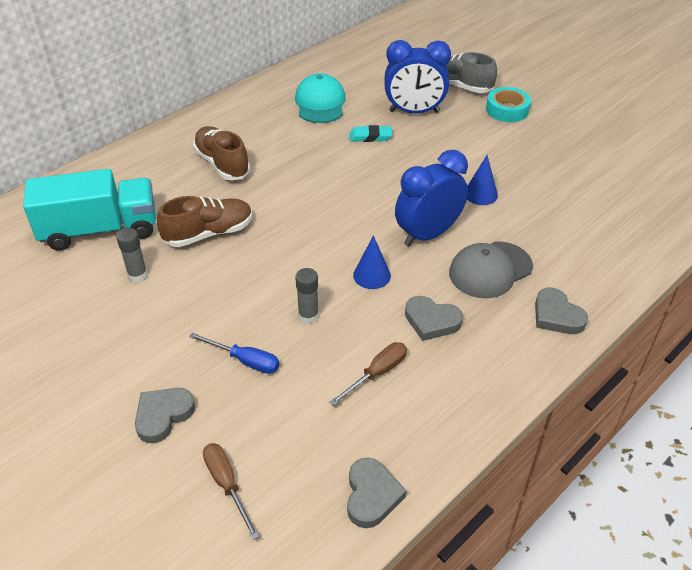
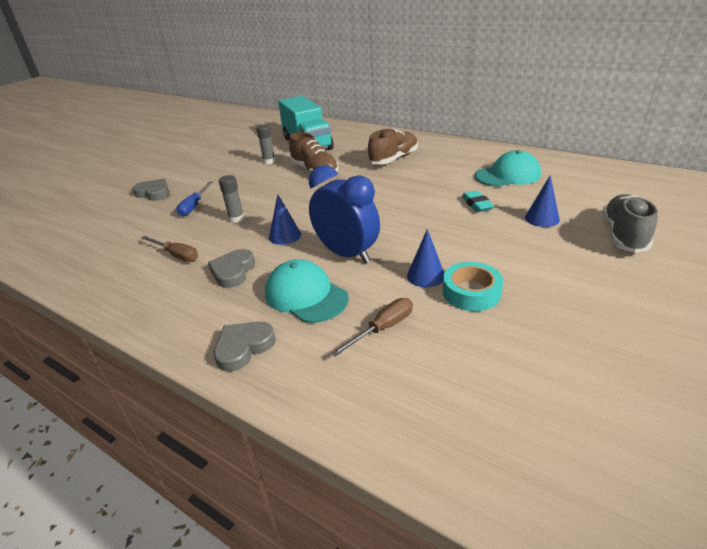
camera: 80 degrees right, 10 degrees down
brown screwdriver [203,443,259,540] -> brown screwdriver moved to [331,298,413,357]
grey heart [347,458,407,528] -> none
blue clock [385,40,451,113] -> blue cone [525,175,560,227]
grey cap [449,241,533,298] -> turquoise cap [265,259,349,323]
turquoise tape [486,87,531,122] -> turquoise tape moved to [443,262,503,311]

